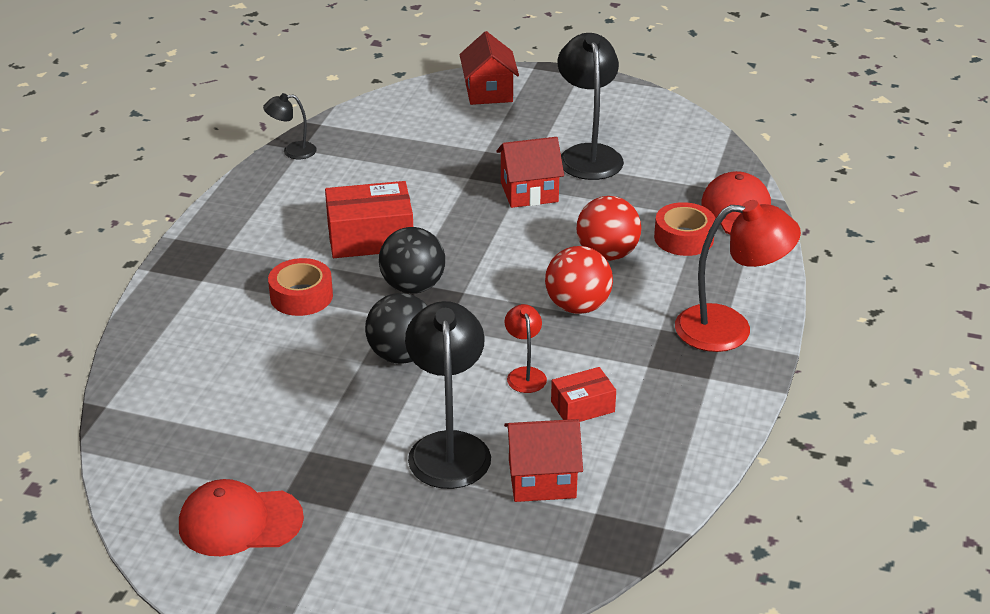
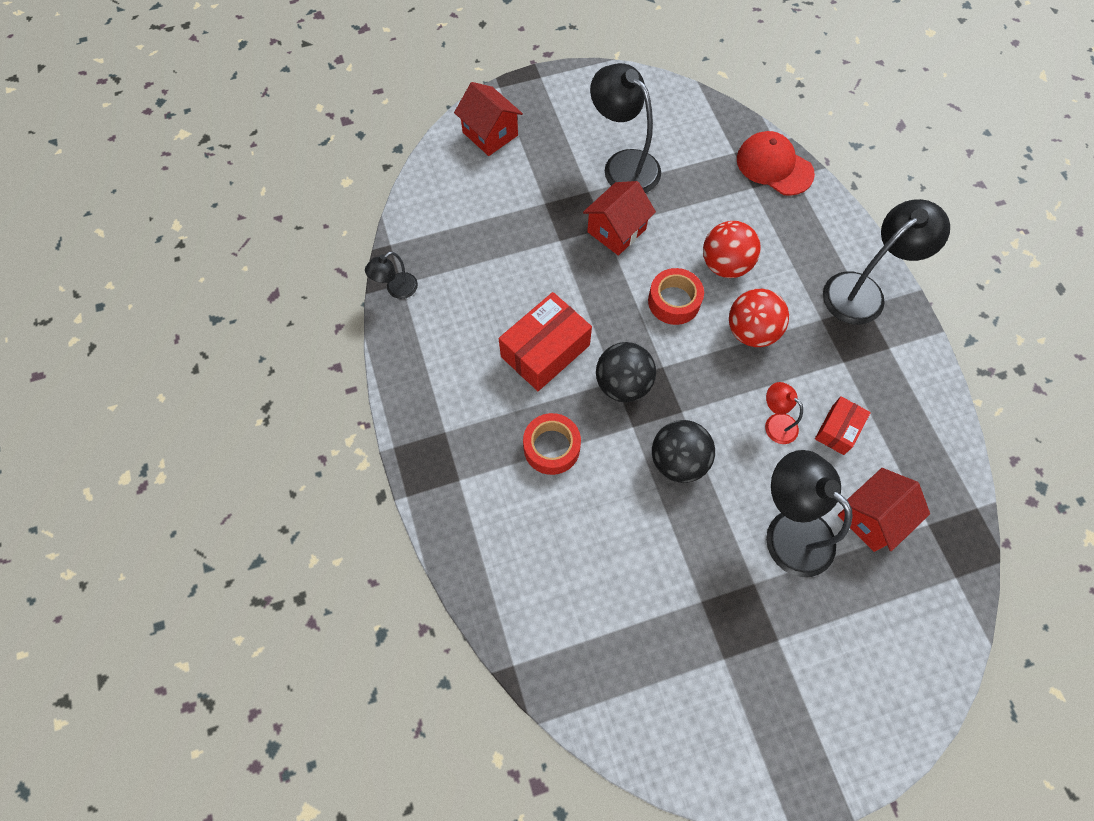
camera: 35 degrees left, 30 degrees up
red cap [179,479,304,556] -> none
red tape [654,202,716,256] -> red tape moved to [648,268,704,325]
red lamp [675,200,801,352] -> black lamp [823,199,950,325]

